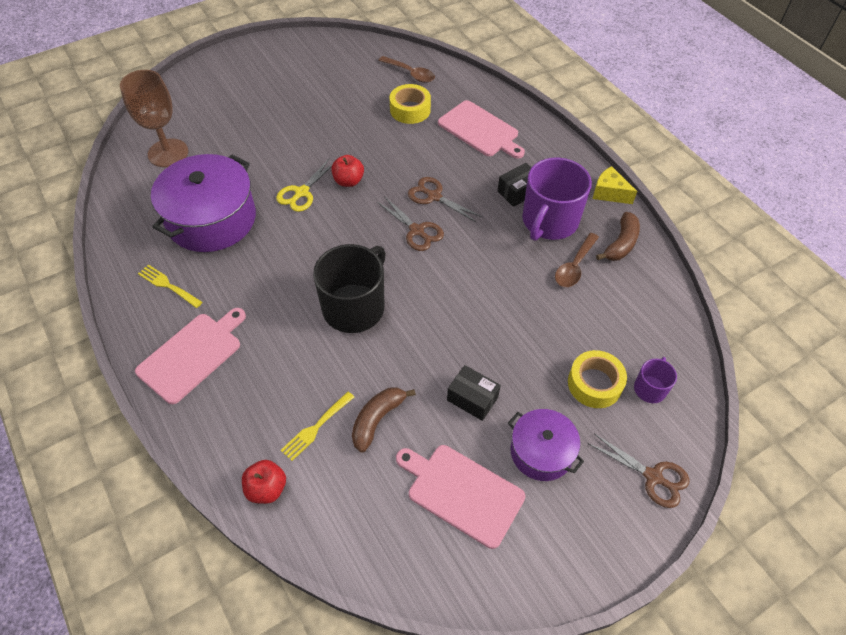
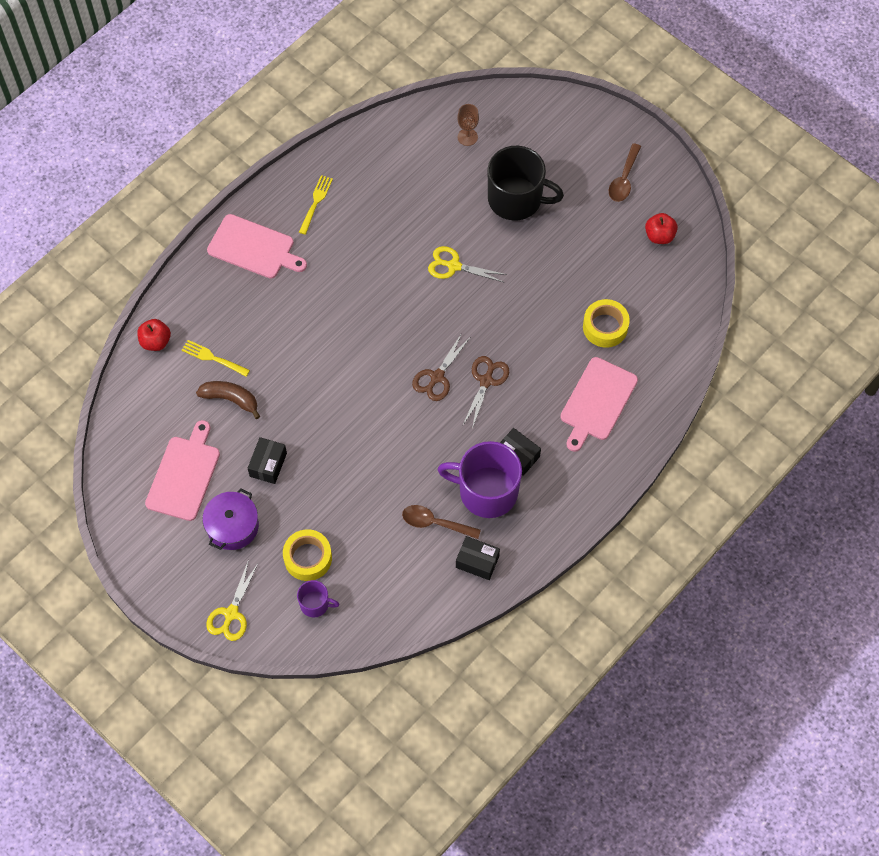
camera: 75 degrees right, 10 degrees up
brown goblet [120,70,188,167] -> brown goblet [457,104,479,146], size x0.52
purple pot [151,154,256,252] -> none
black mug [313,244,386,333] -> black mug moved to [488,146,564,221]
red apple [331,155,364,187] -> red apple moved to [645,213,678,244]
brown spoon [378,56,435,83] -> brown spoon moved to [609,143,641,202]
brown scissors [589,434,689,508] -> yellow scissors [206,560,258,641]
yellow cheese [593,166,637,204] -> none
brown banana [596,212,640,261] -> black box [456,536,500,580]

